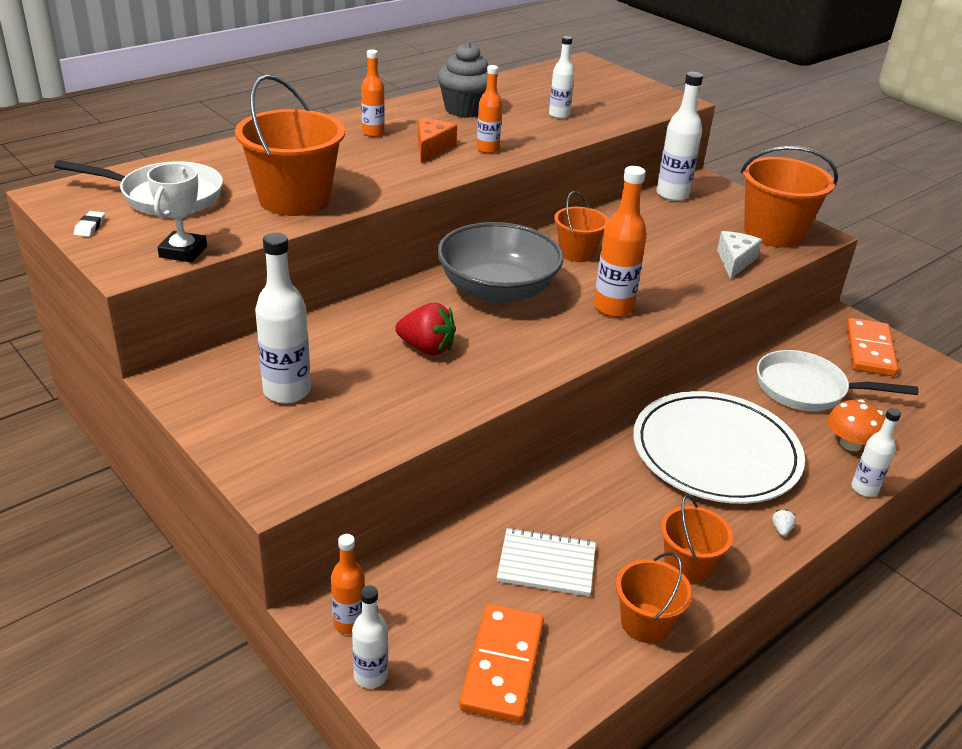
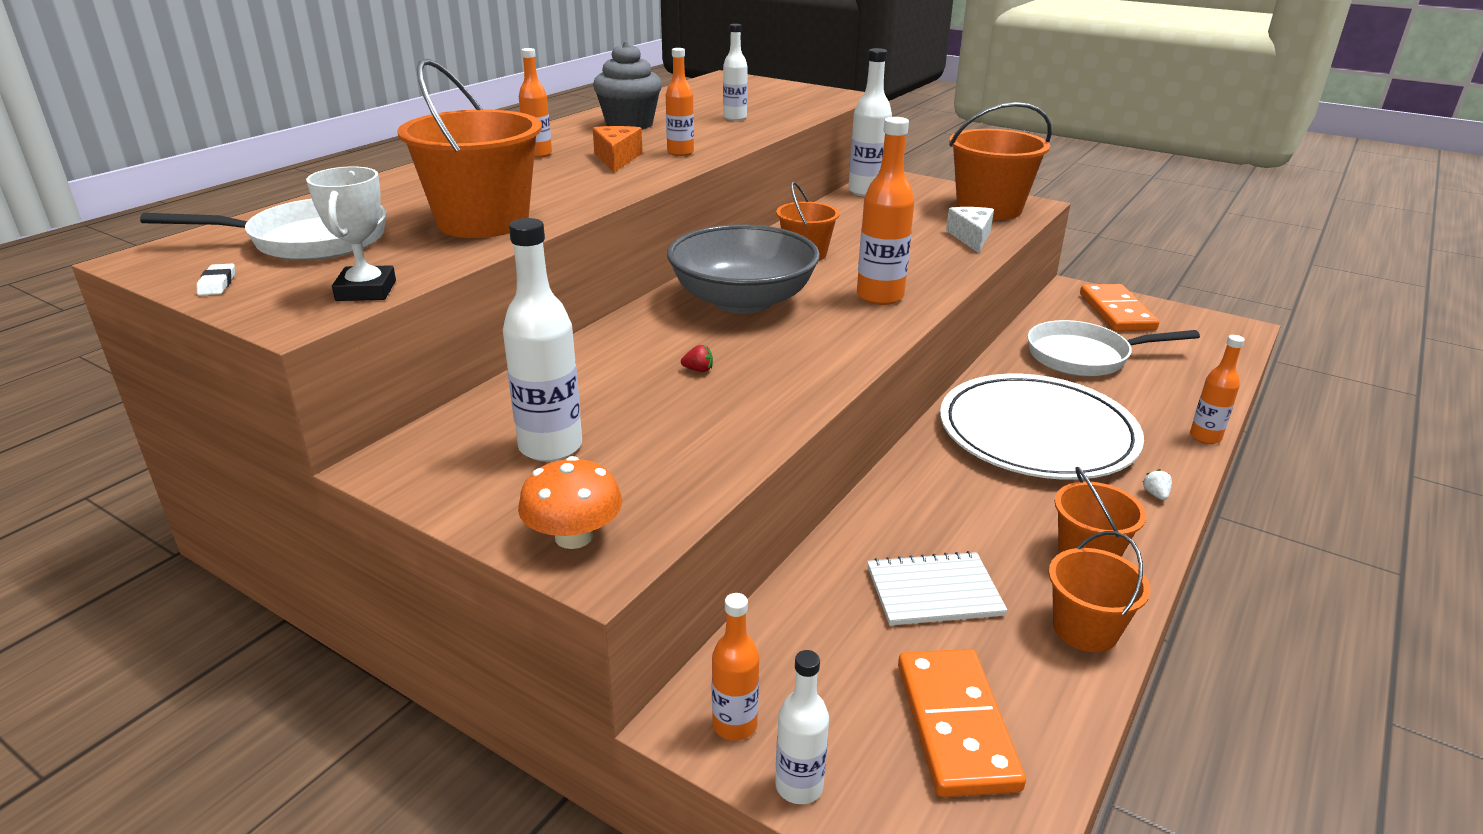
camera: 15 degrees left, 5 degrees down
red strawberry [395,303,456,355] -> red strawberry [681,345,713,372], size x0.42
orange mushroom [827,399,886,451] -> orange mushroom moved to [518,456,622,549]
white bottle [851,408,901,497] -> orange bottle [1190,335,1245,444]

